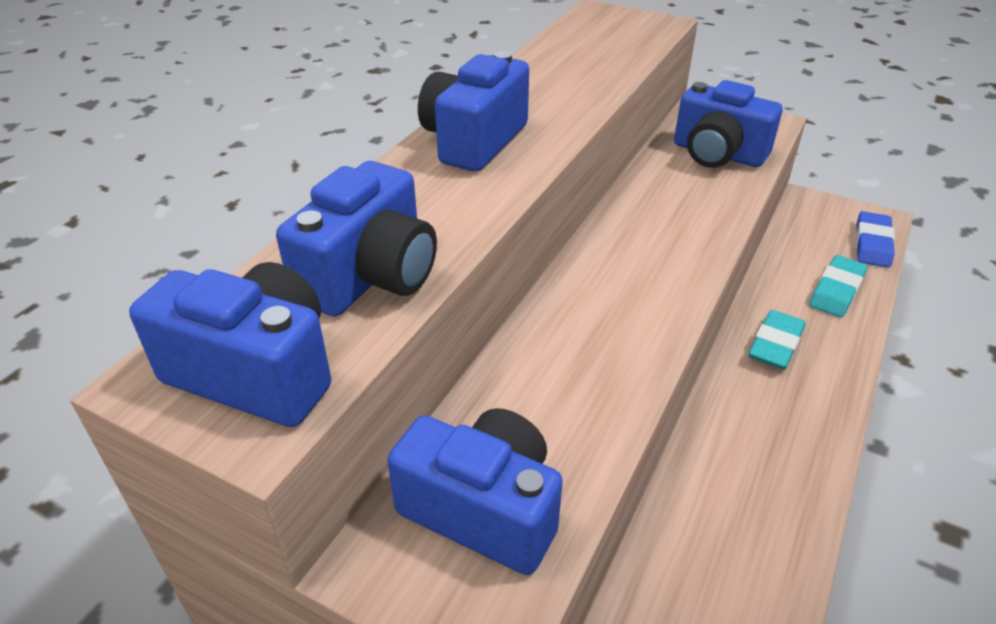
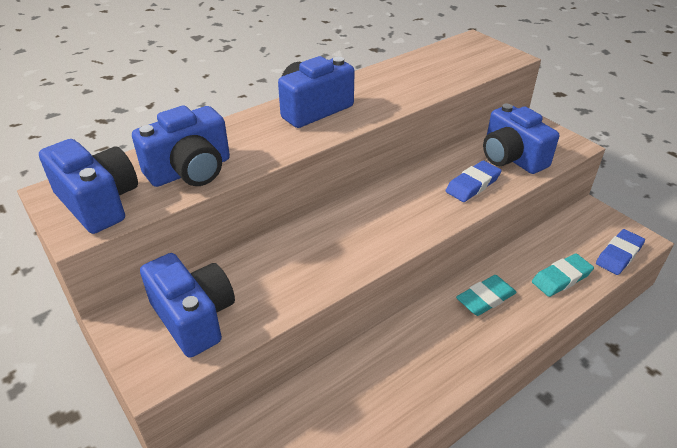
camera: 25 degrees right, 0 degrees up
none -> blue eraser [445,160,502,202]

